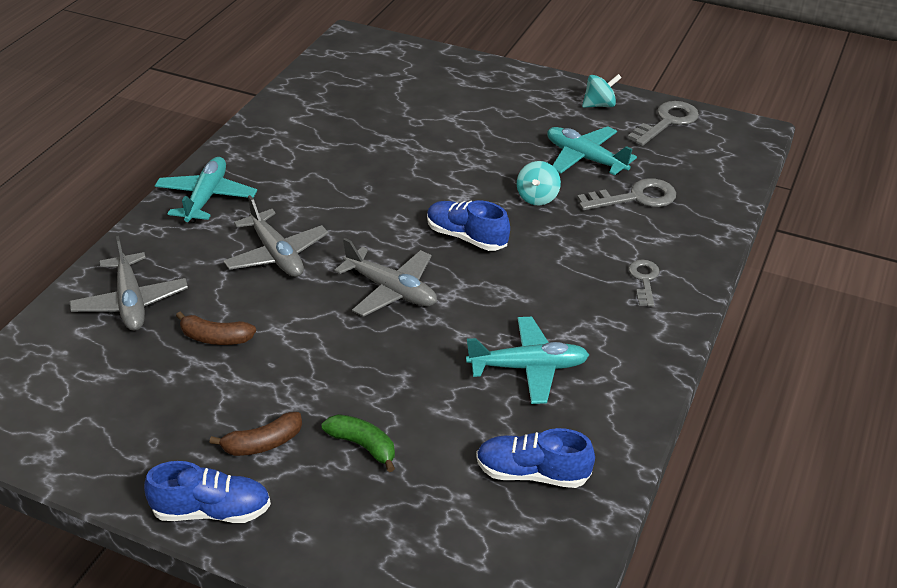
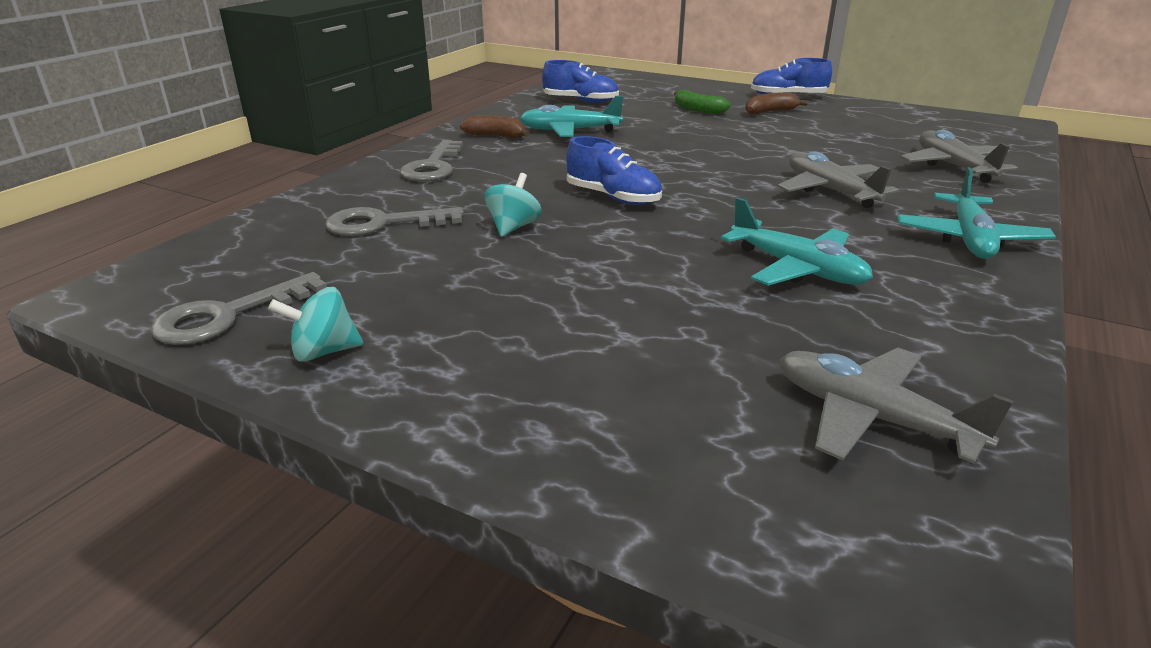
camera: 175 degrees left, 10 degrees down
brown banana [176,312,256,345] -> brown banana moved to [460,115,530,138]
grey plane [334,238,437,317] -> grey plane moved to [780,348,1013,464]
turquoise plane [547,126,637,175] -> turquoise plane moved to [721,197,873,286]
grey key [628,260,660,307] -> grey key [400,140,463,182], size x1.59

